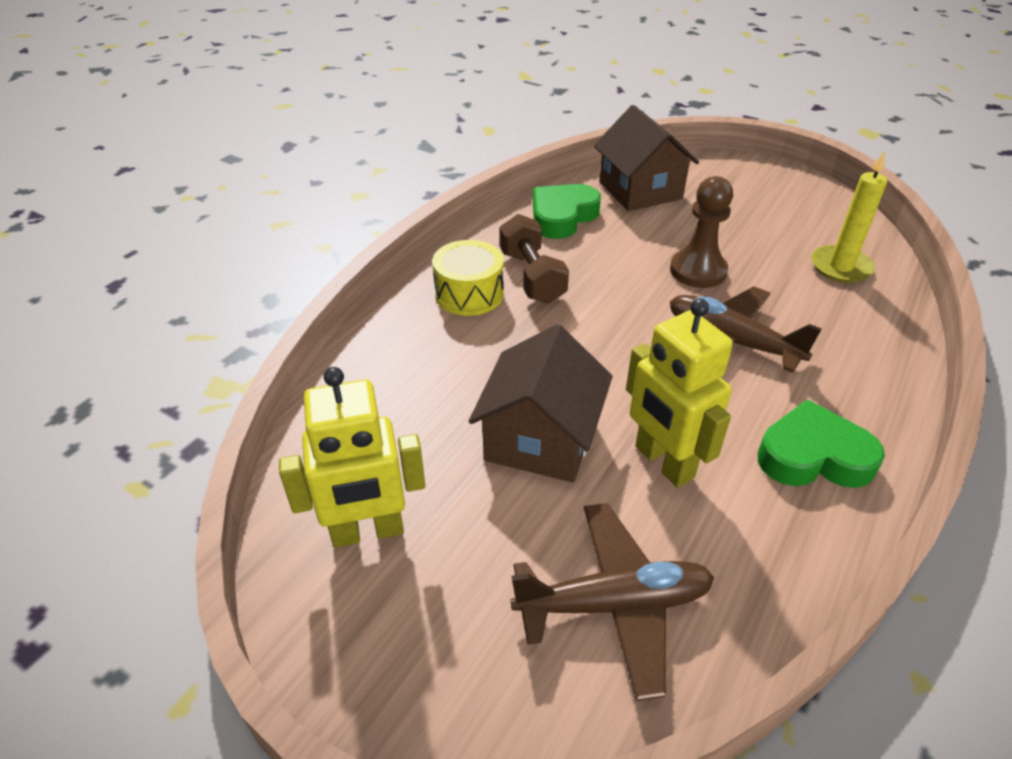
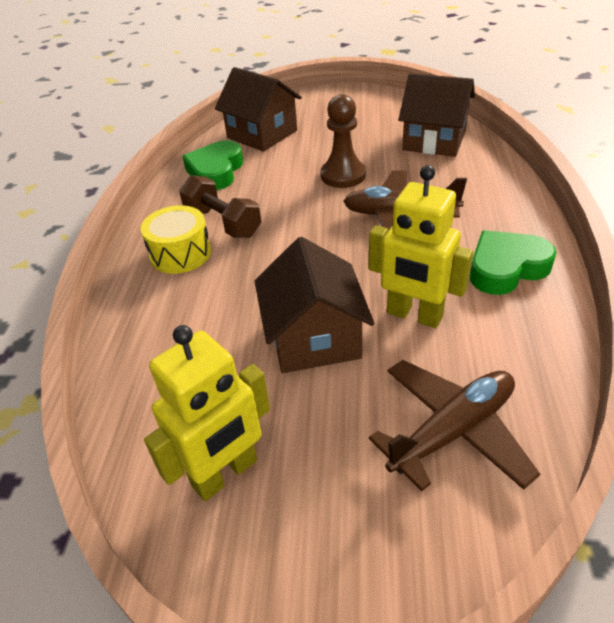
camera: 25 degrees left, 0 degrees up
yellow candle [811,150,887,283] -> brown house [398,73,475,157]

